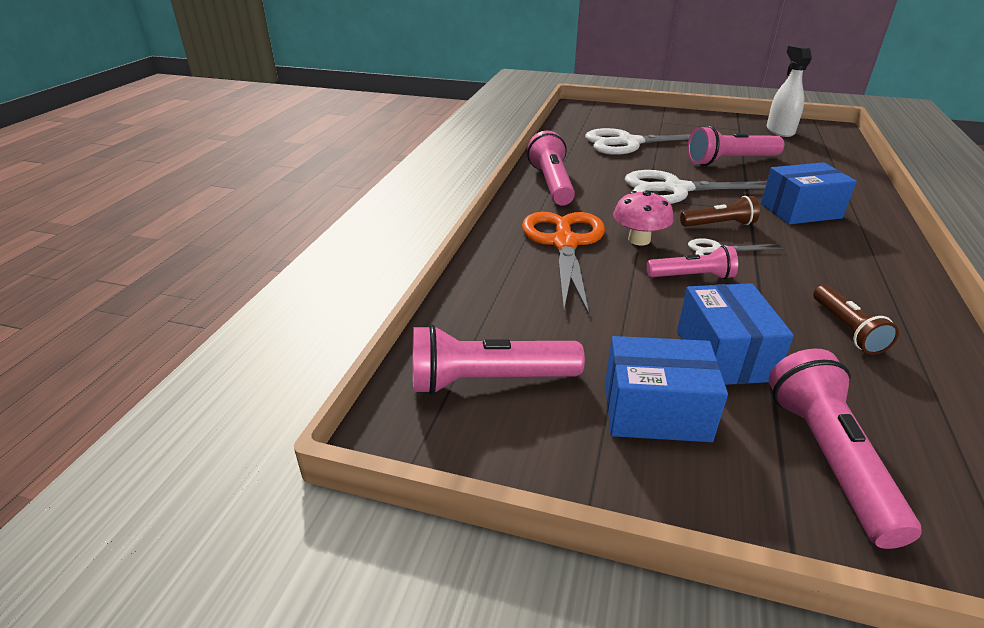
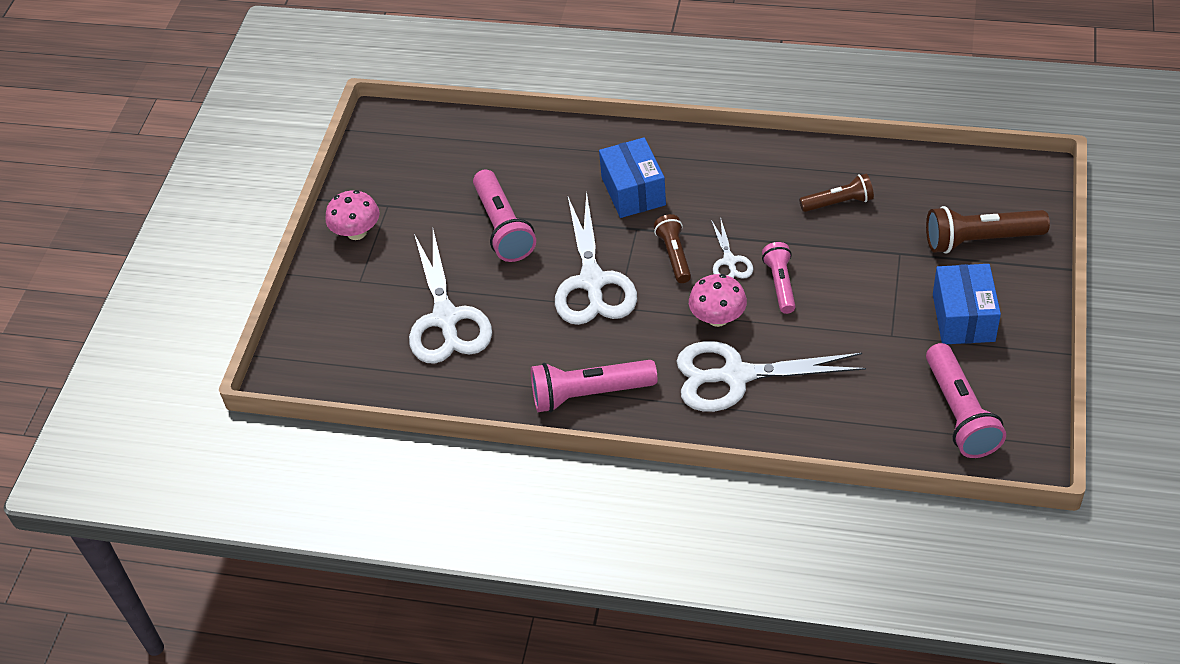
camera: 90 degrees left, 15 degrees up
orange scissors [522,212,605,315] -> white scissors [677,341,866,412]
blue box [677,283,794,385] -> none
white spray bottle [767,46,812,137] -> none
pink flashlight [769,349,921,549] -> brown flashlight [926,206,1050,253]
none -> pink mushroom [325,190,380,240]

